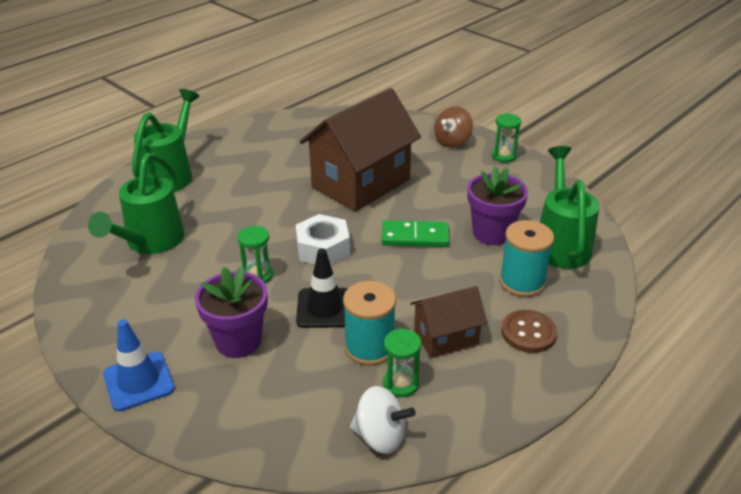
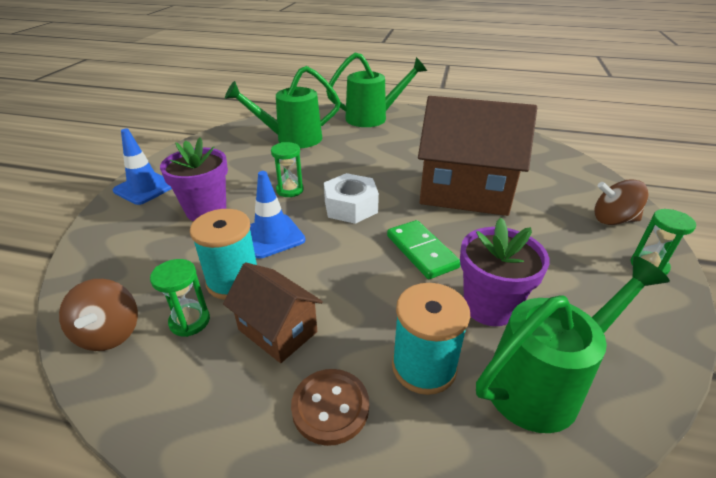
camera: 60 degrees right, 0 degrees up
black traffic cone [296,248,348,328] -> blue traffic cone [250,171,305,259]
white spinning top [350,386,415,454] -> brown spinning top [59,279,138,351]

